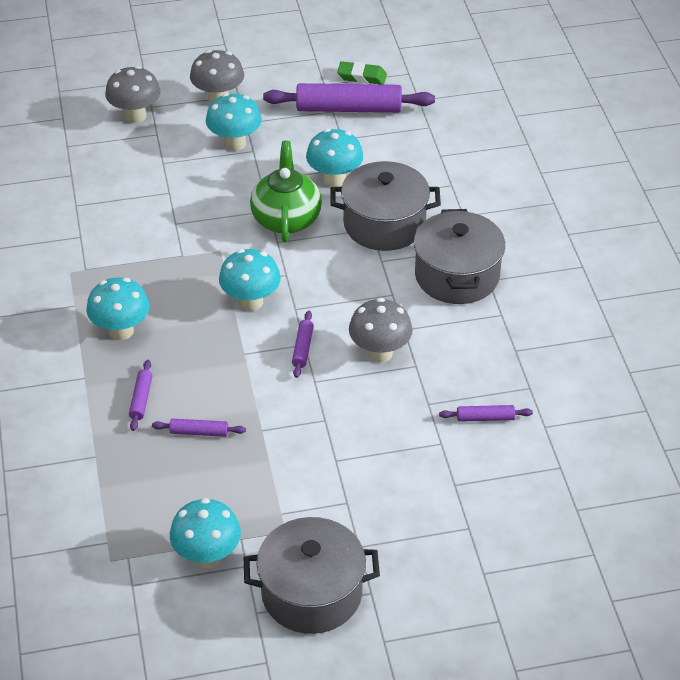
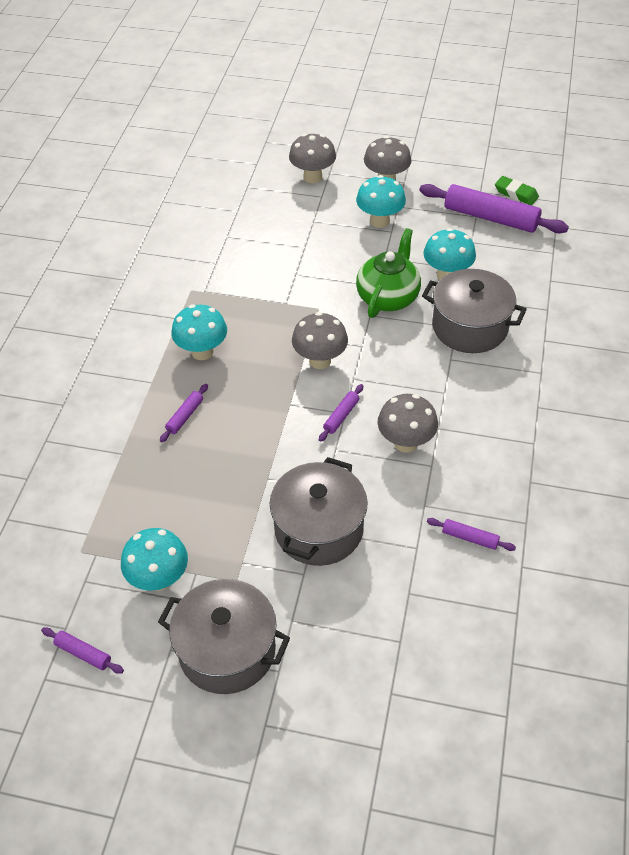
camera: 25 degrees right, 5 degrees up
purple rolling pin [152,419,246,437] -> purple rolling pin moved to [41,627,124,674]
turquoise mushroom [219,249,281,311] -> grey mushroom [292,312,348,369]
grey pot [414,209,505,304] -> grey pot moved to [270,457,368,566]

